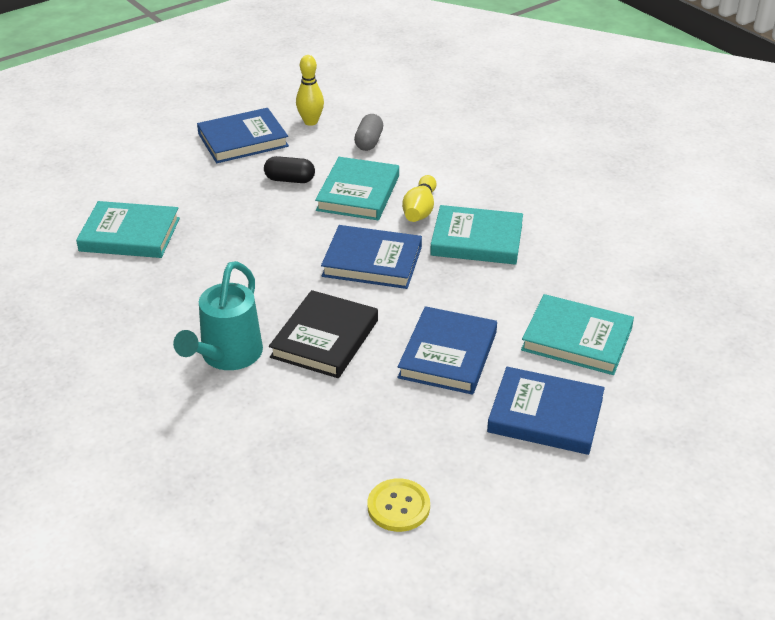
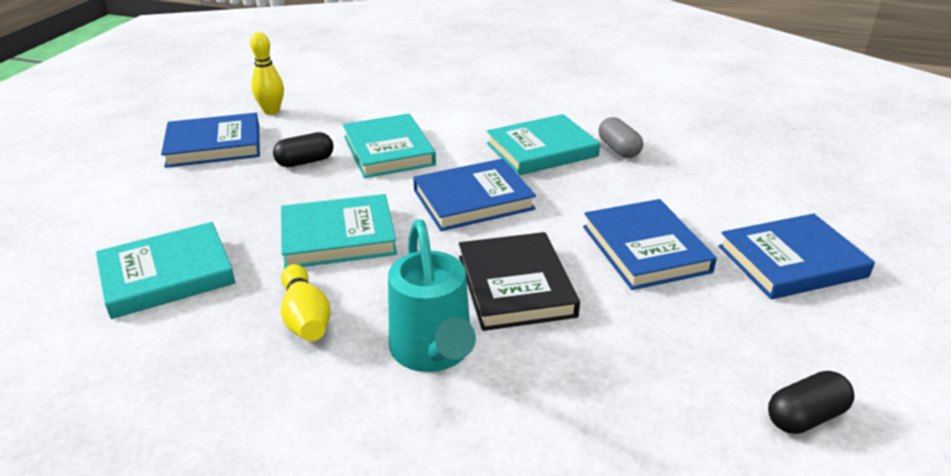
camera: 35 degrees left, 5 degrees down
blue book [197,108,289,163] -> blue book turned 45 degrees clockwise [161,113,260,168]
grey capsule [354,114,383,151] -> grey capsule moved to [598,117,643,158]
yellow button [368,478,430,532] -> black capsule [768,371,855,434]
yellow bowling pin [402,175,437,222] -> yellow bowling pin moved to [281,264,331,341]
turquoise book [521,294,634,375] -> turquoise book moved to [281,194,397,269]

